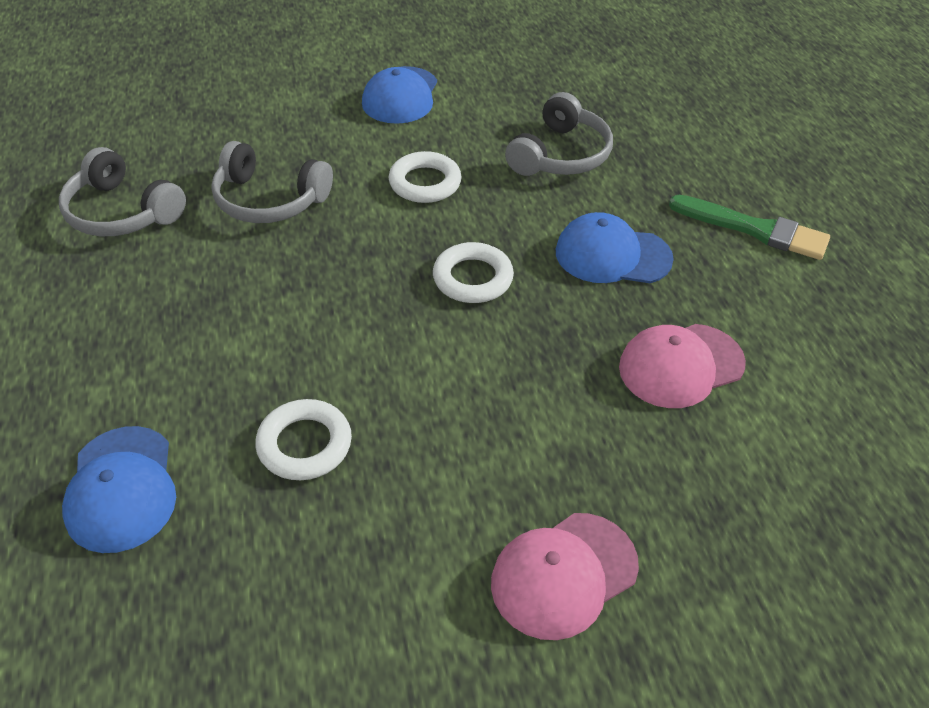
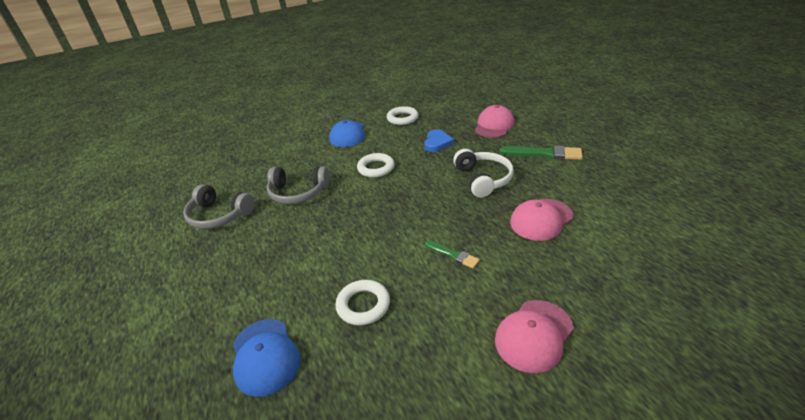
camera: 10 degrees left, 10 degrees down
white ring [433,242,514,303] -> white ring moved to [387,106,419,125]
grey headphones [505,92,613,176] -> blue heart [424,129,454,152]
blue cap [556,212,674,283] -> white headphones [453,149,514,198]
none -> green brush [425,240,480,269]
none -> pink cap [475,105,514,138]

